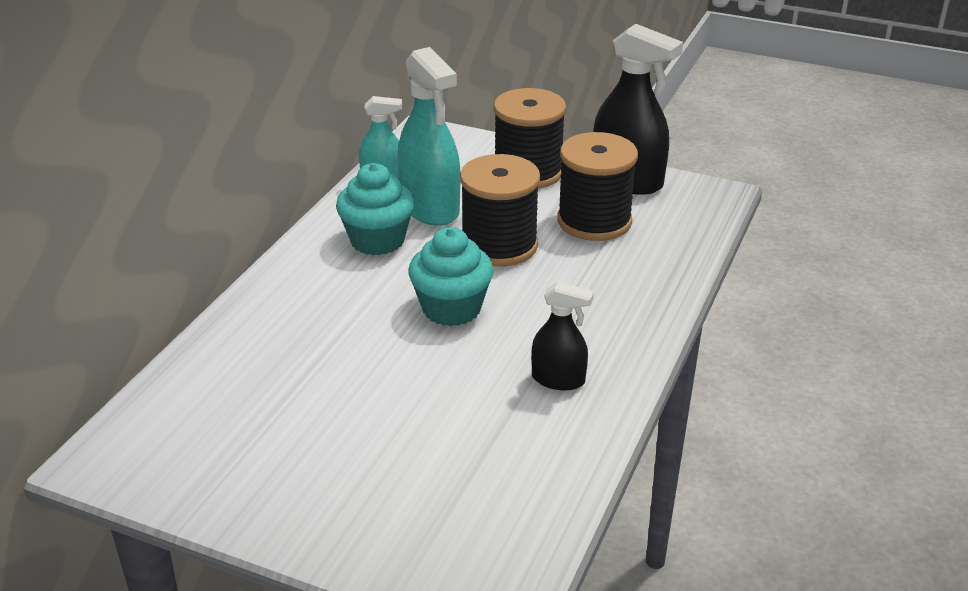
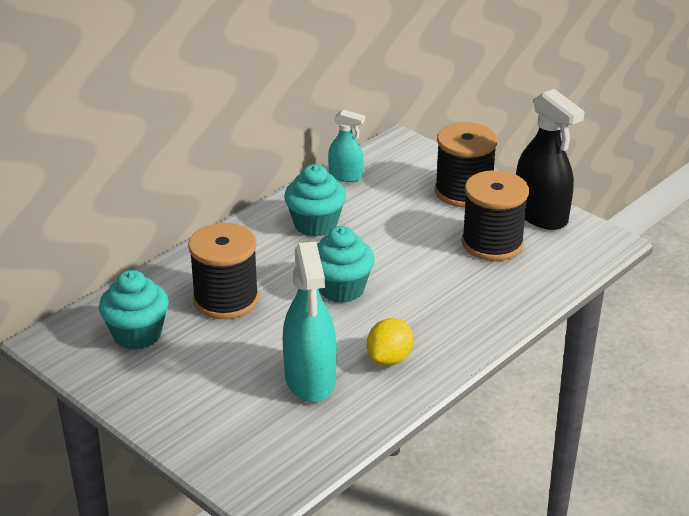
camera: 20 degrees right, 0 degrees up
turquoise spray bottle [398,47,460,226] -> turquoise spray bottle moved to [283,241,337,402]
black spool [460,154,540,267] -> black spool moved to [188,223,259,319]
black spray bottle [531,282,594,391] -> yellow lemon [367,318,413,366]
none -> turquoise cupcake [99,270,169,350]

